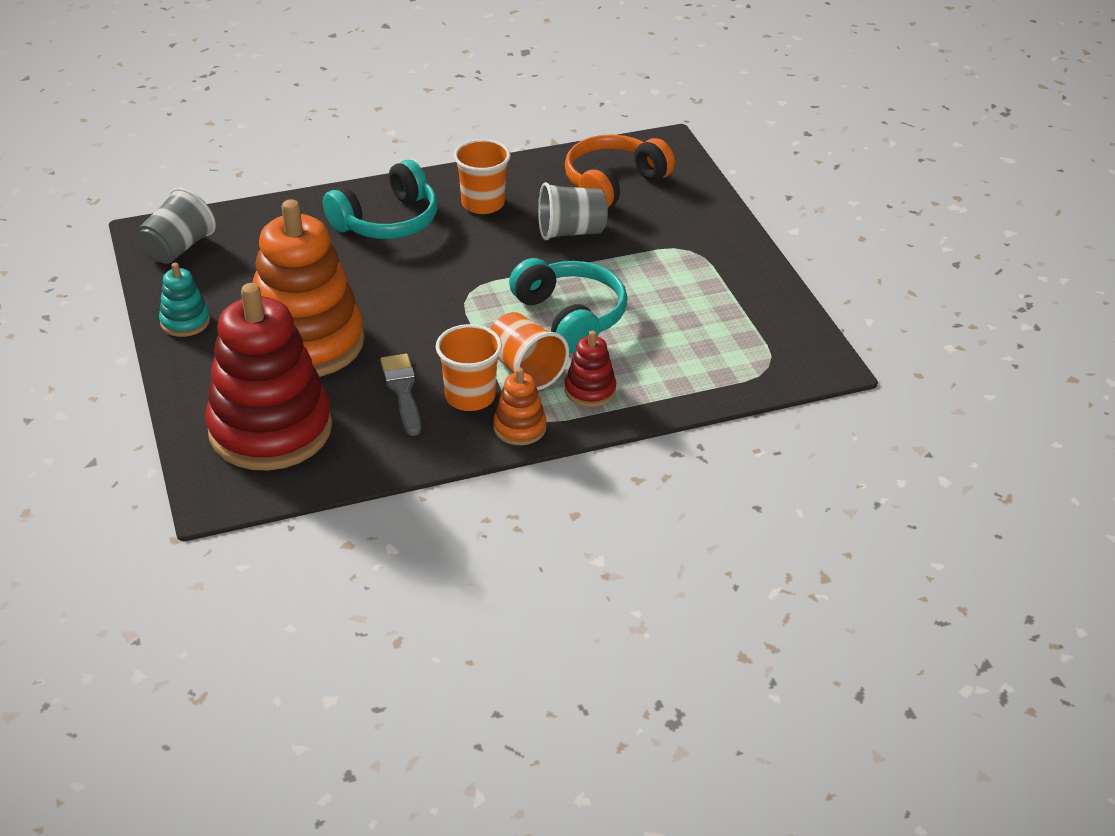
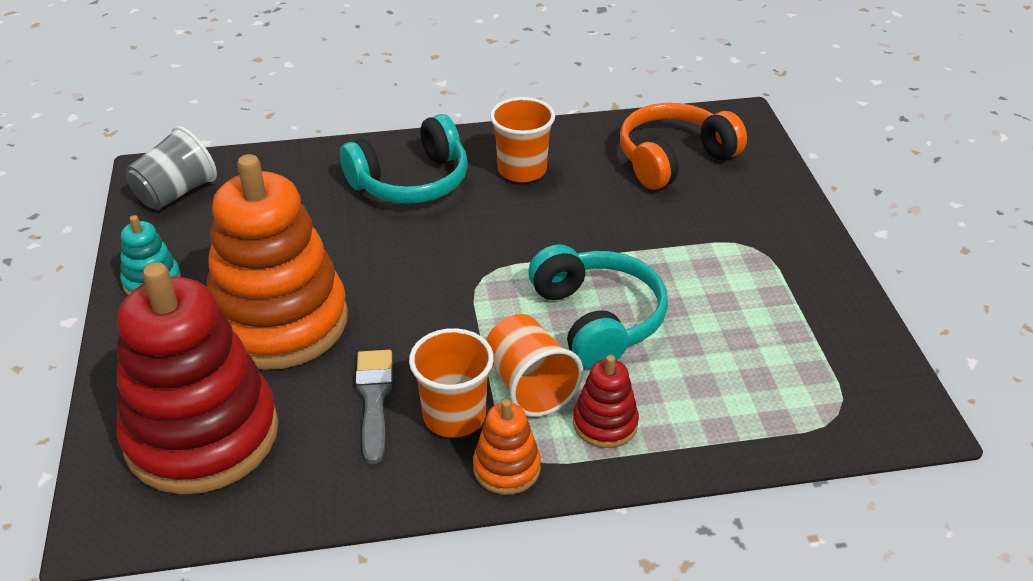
camera: 10 degrees right, 0 degrees up
grey cup [538,182,608,240] -> none

